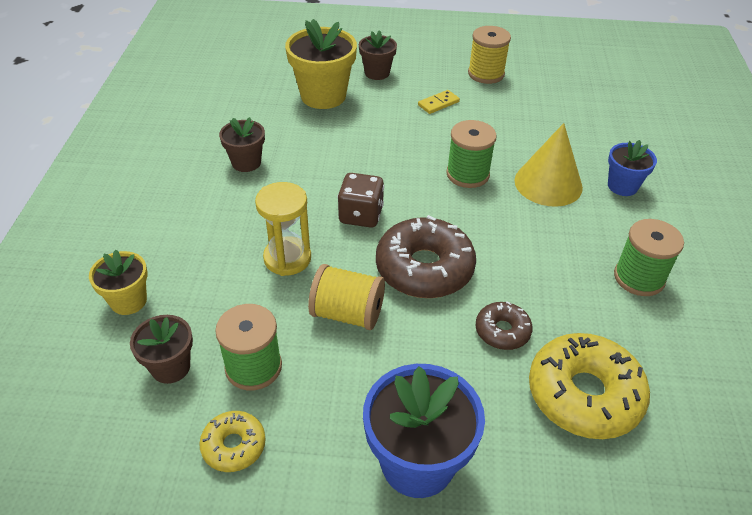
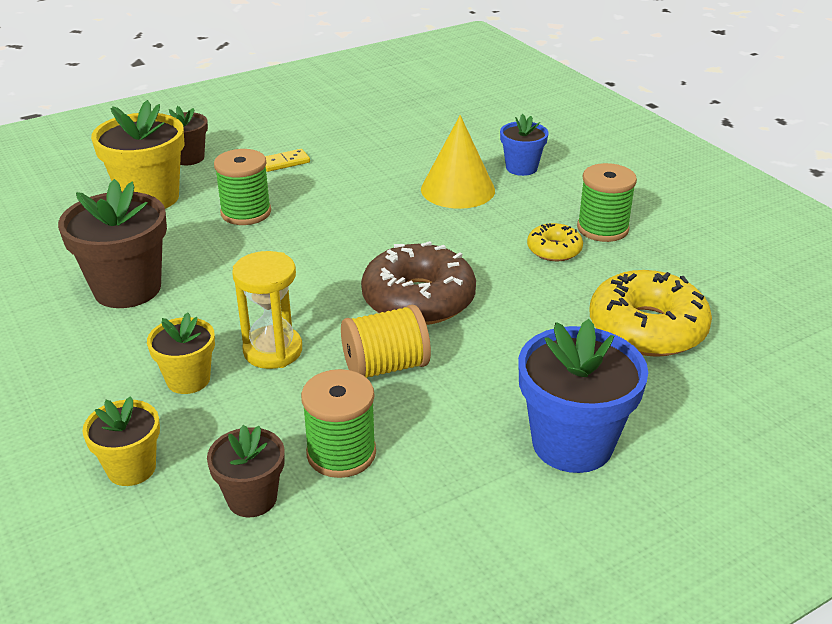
camera: 35 degrees left, 10 degrees down
yellow donut [199,411,266,472] -> yellow donut moved to [527,223,583,261]
brown flower pot [219,117,265,172] -> brown flower pot [58,179,167,308], size x1.74
brown dice [337,173,384,228] -> none
yellow domino [418,90,460,114] -> yellow domino turned 45 degrees clockwise [265,149,310,172]
green spool [446,120,497,188] -> green spool moved to [214,149,271,225]
yellow spool [468,26,511,84] -> none
brown donut [476,301,532,350] -> none
none -> yellow flower pot [147,313,215,394]

